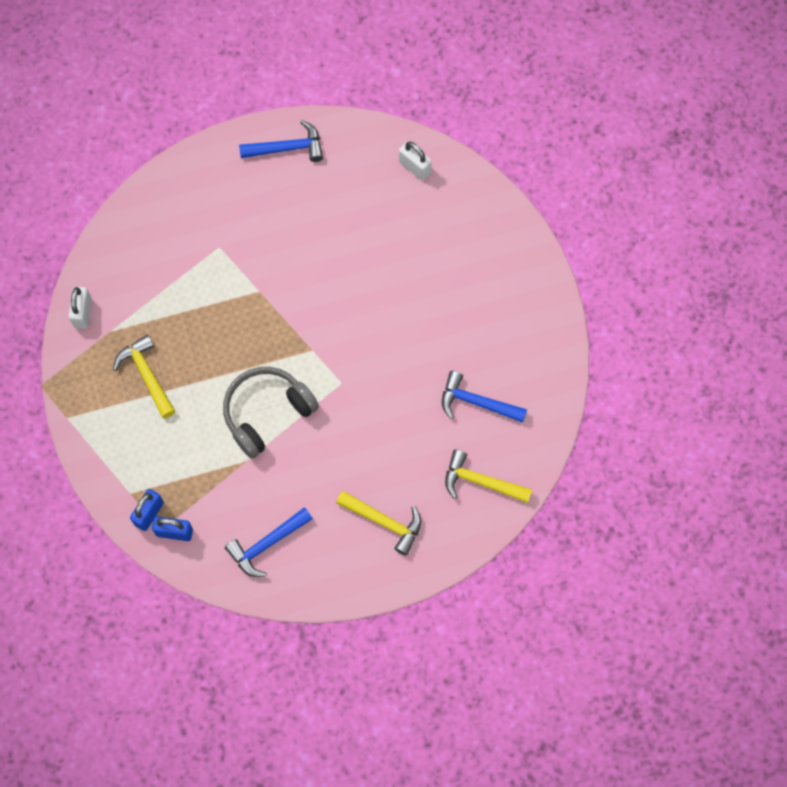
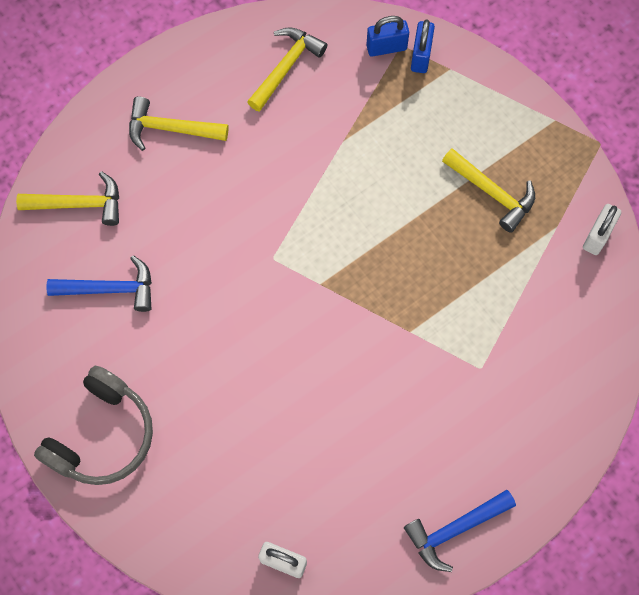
camera: 160 degrees right, 0 degrees up
white padlock [69,286,92,329] -> white padlock turned 45 degrees clockwise [583,204,621,255]
grey headphones [223,367,319,459] -> grey headphones moved to [34,366,153,485]
blue hammer [225,507,313,577] -> yellow hammer [247,27,327,112]

